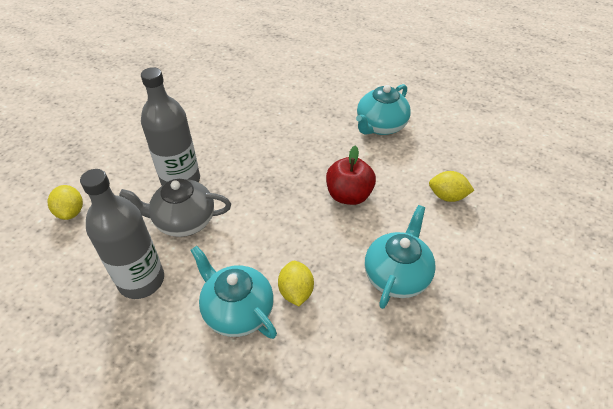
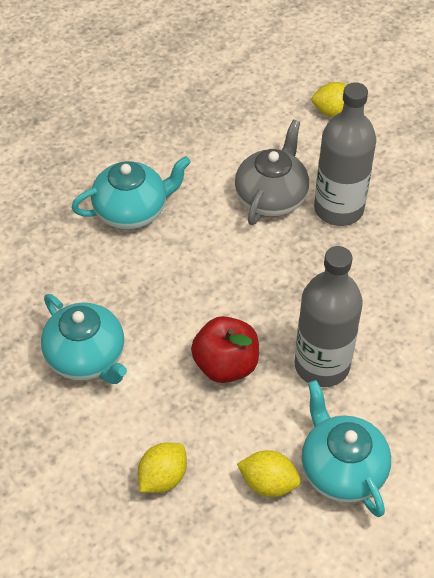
camera: 115 degrees right, 5 degrees up
grey bottle [80,169,164,299] -> grey bottle moved to [294,246,363,387]
yellow lemon [278,261,314,306] -> yellow lemon moved to [237,450,301,497]

